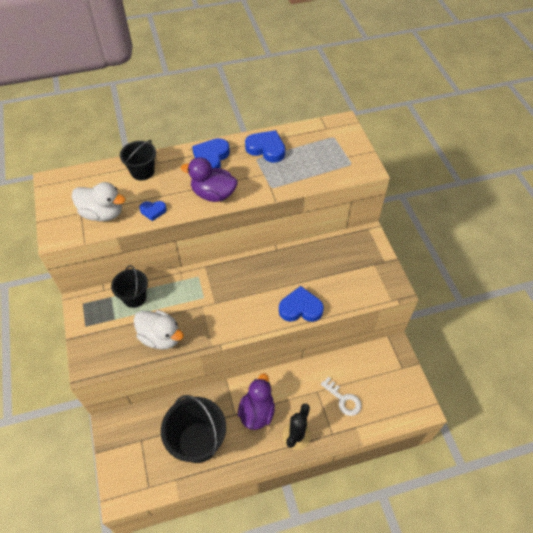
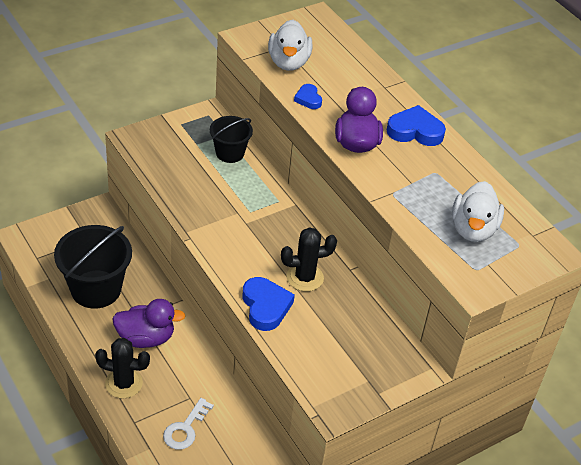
camera: 70 degrees right, 10 degrees down
black bucket [120,140,156,181] -> none
white duck [134,310,184,350] -> white duck moved to [452,181,504,242]
blue heart [245,130,285,163] -> none
none -> black cactus [281,227,337,291]

